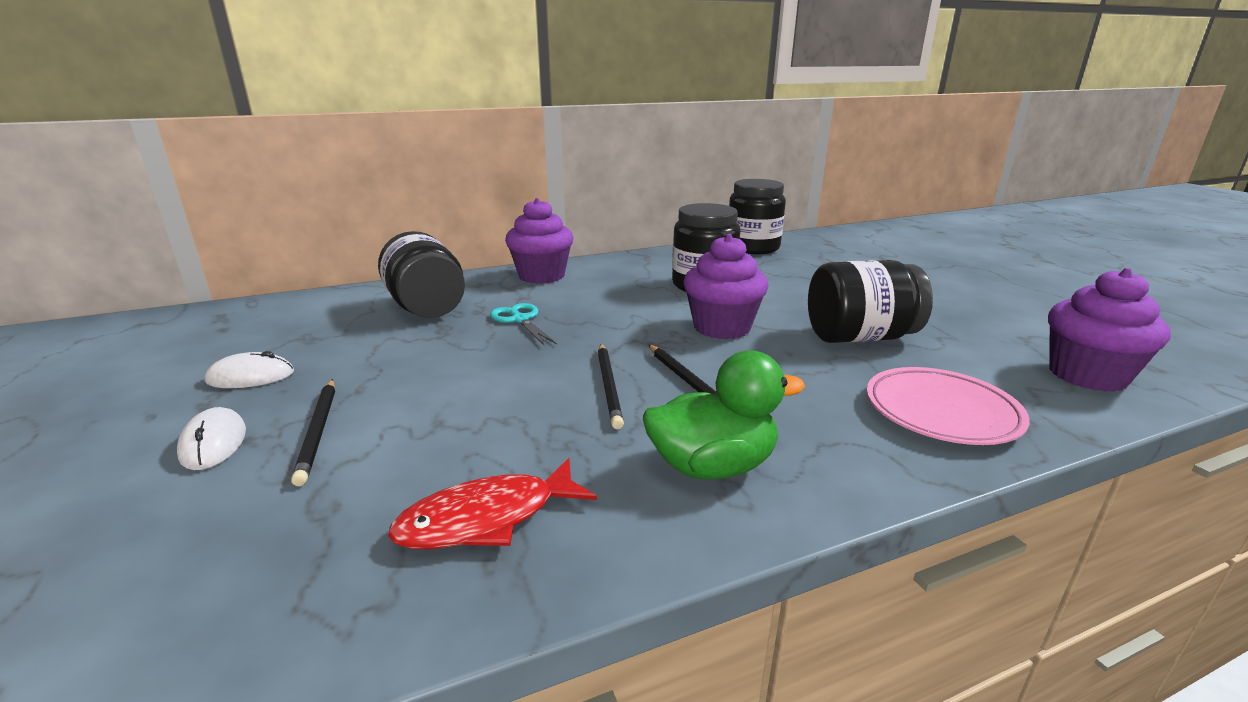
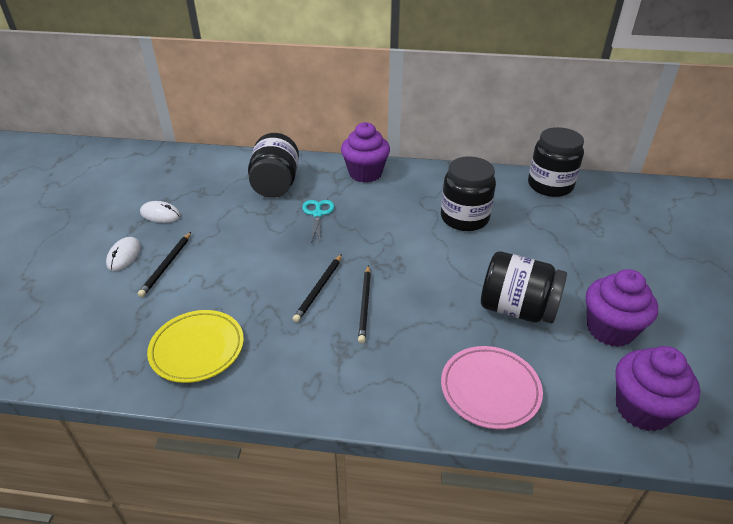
camera: 30 degrees right, 15 degrees up
red fish [388,458,597,549] -> yellow plate [147,310,244,383]
green duck [643,350,805,479] -> none
purple cupcake [684,234,768,339] -> purple cupcake moved to [586,269,658,347]

